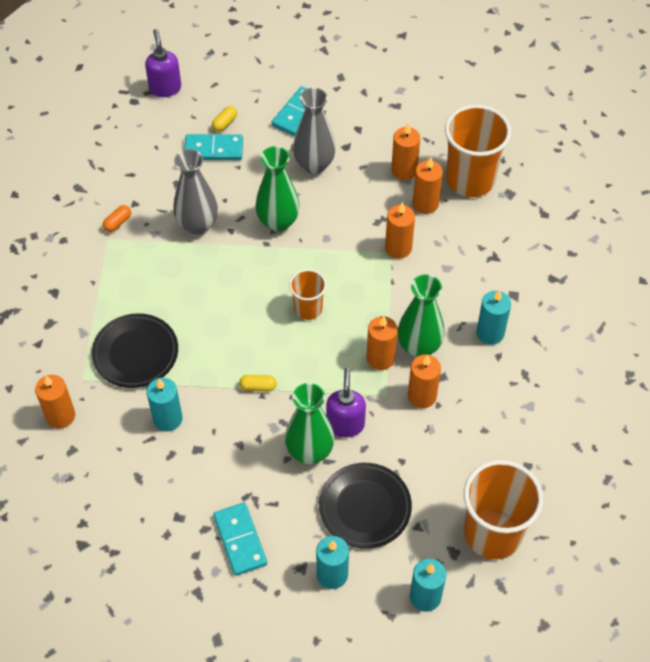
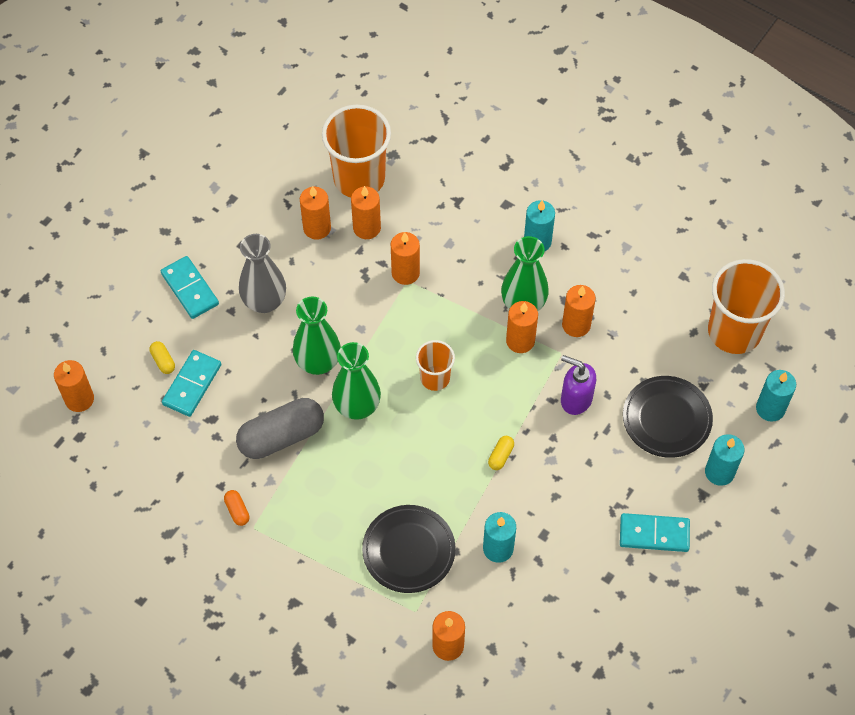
camera: 65 degrees left, 5 degrees up
purple soap dispenser [145,29,181,97] -> orange candle [54,360,94,412]
grey vase [173,149,218,235] -> grey capsule [236,398,324,459]
green vase [285,383,335,464] -> green vase moved to [332,342,381,420]

